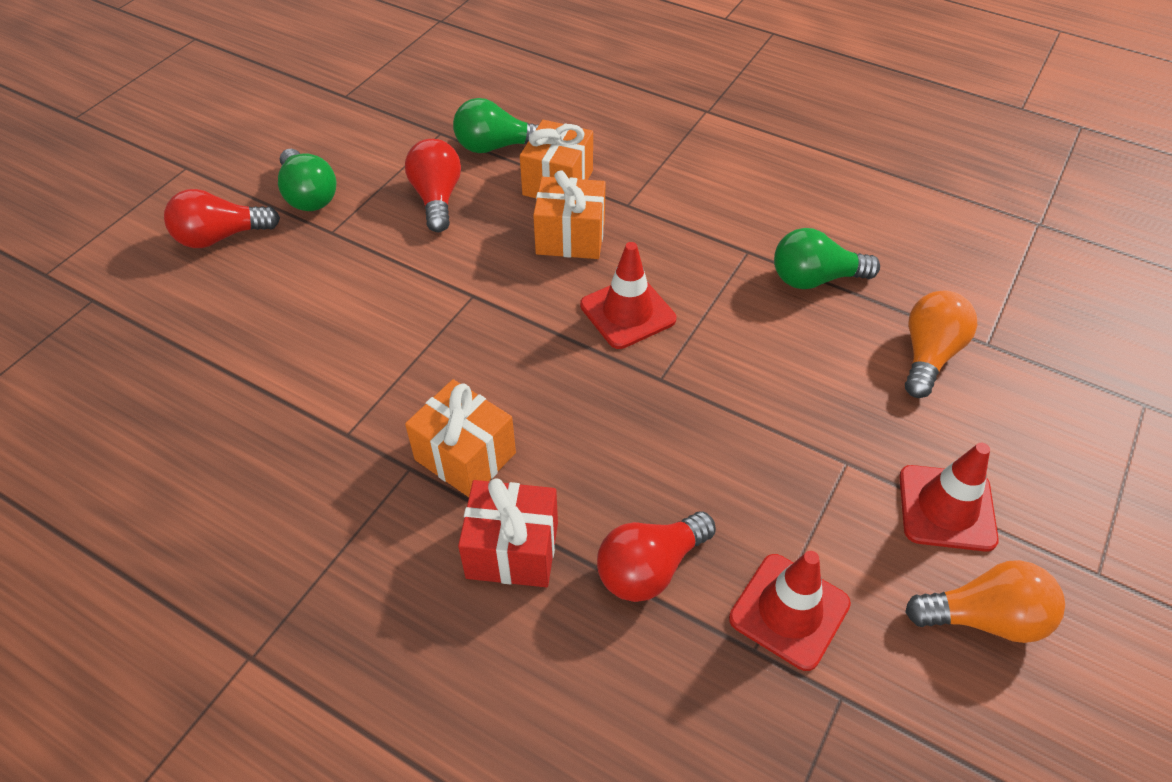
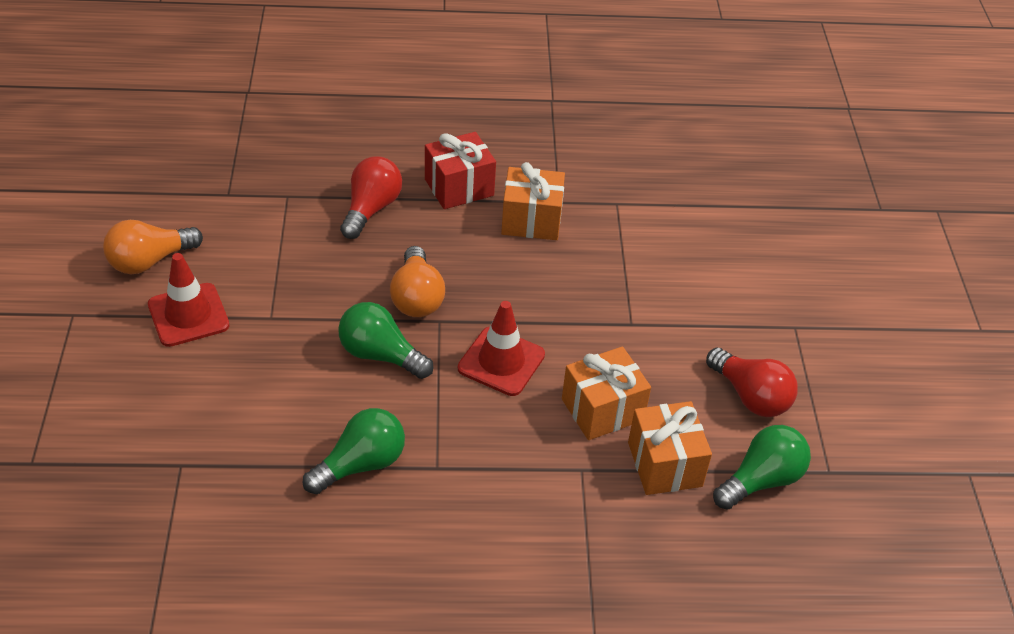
camera: 145 degrees right, 5 degrees down
red light bulb [164,189,280,248] -> none
green light bulb [278,149,336,211] -> green light bulb moved to [338,302,433,379]
red traffic cone [729,551,851,671] -> none
orange light bulb [905,291,977,398] -> orange light bulb moved to [390,246,445,317]

